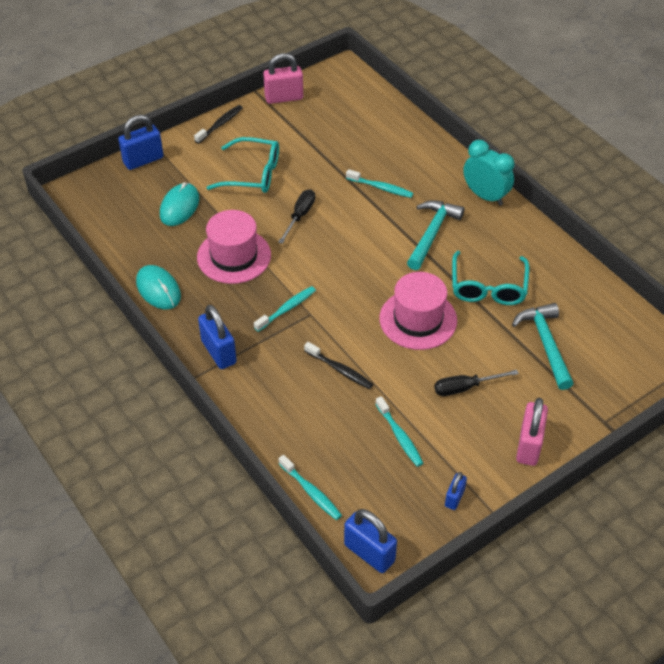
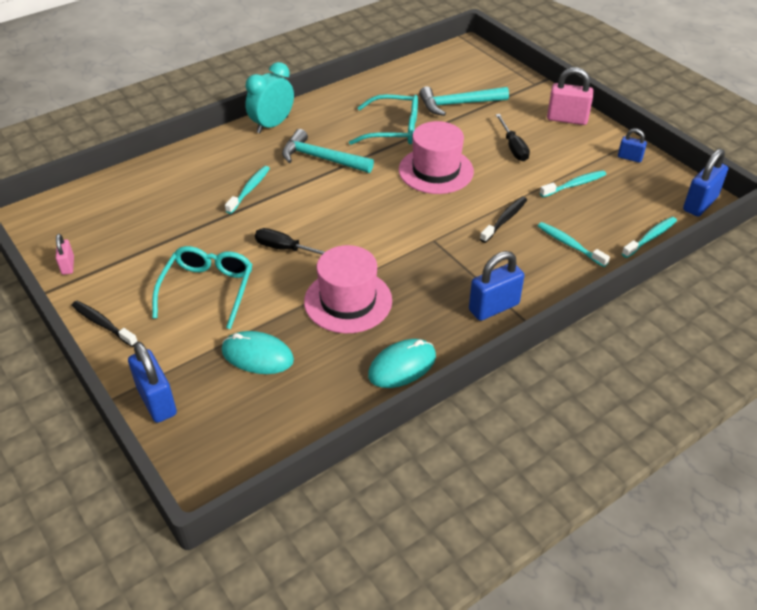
camera: 90 degrees left, 5 degrees down
turquoise toothbrush [254,286,316,332] -> turquoise toothbrush moved to [538,222,610,267]
pink padlock [263,53,303,104] -> pink padlock [56,234,74,275], size x0.56

